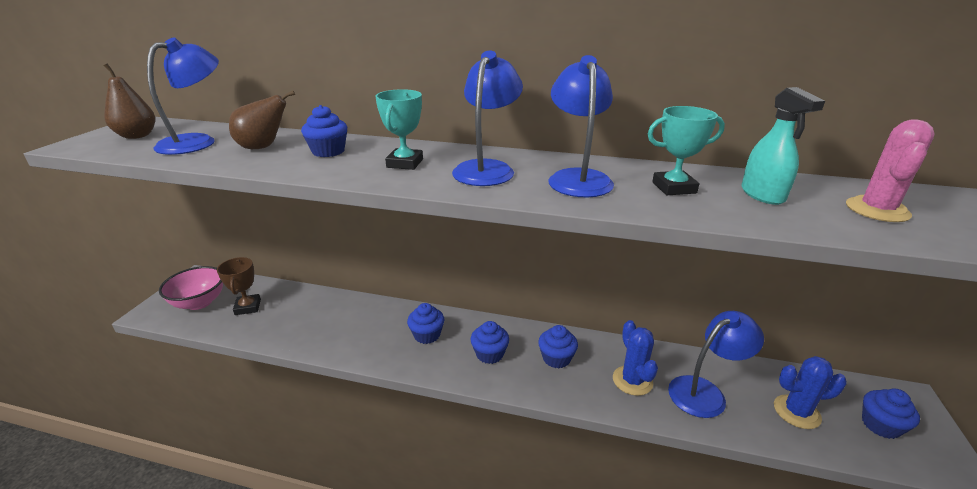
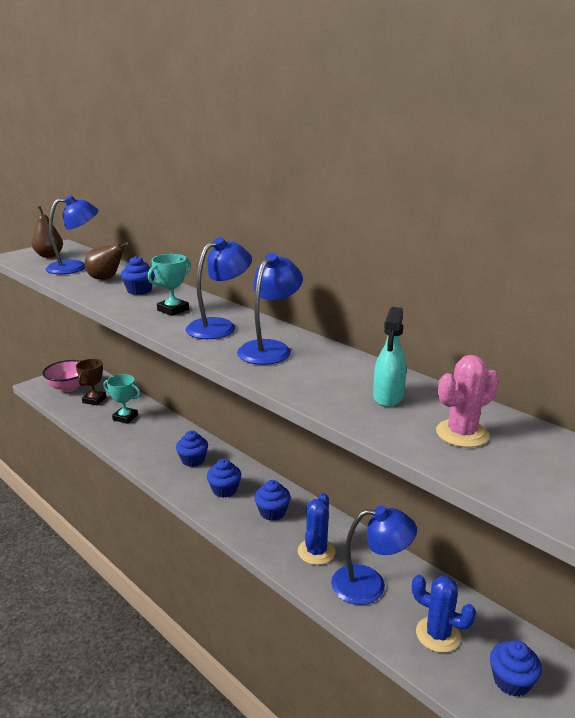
camera: 30 degrees right, 5 degrees down
turquoise trophy [648,106,725,195] -> turquoise trophy moved to [104,374,141,424]

